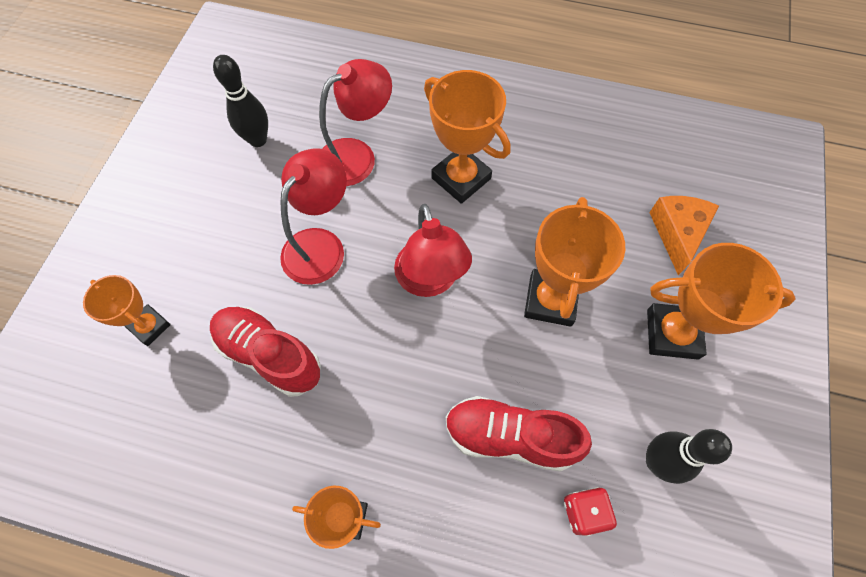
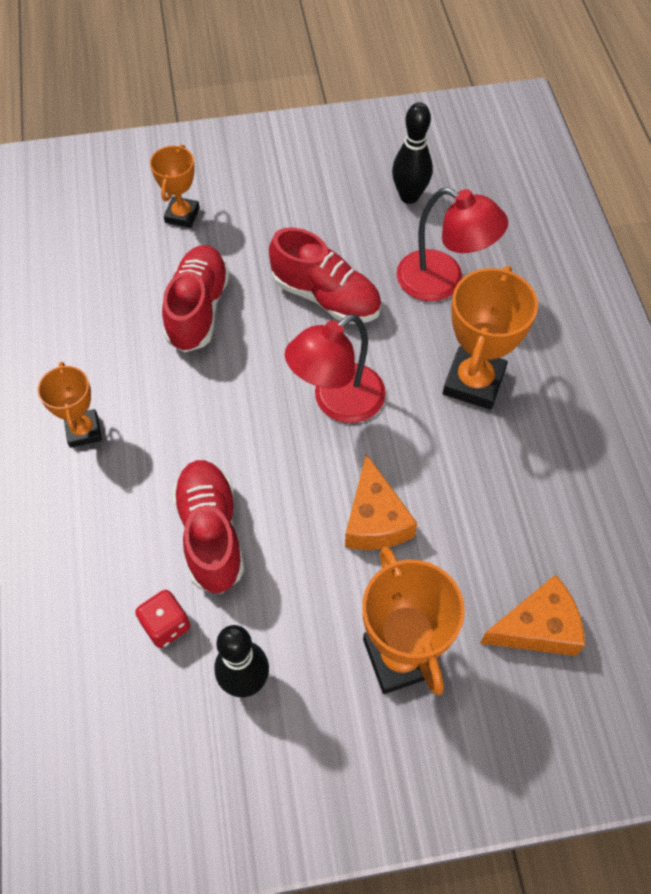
camera: 65 degrees right, 5 degrees down
red lamp [280,148,347,285] -> red shoe [269,228,381,324]
orange trophy [524,197,625,327] -> orange cheese [345,454,417,550]

